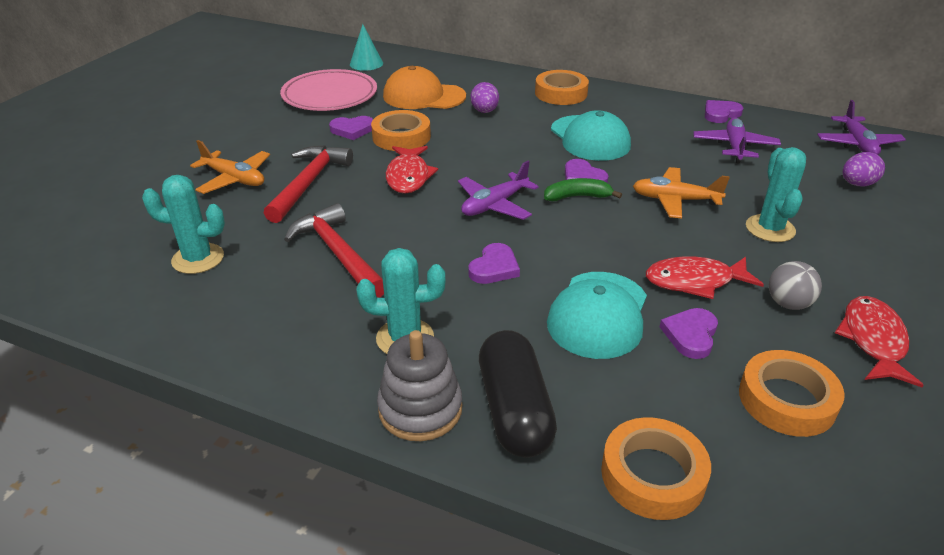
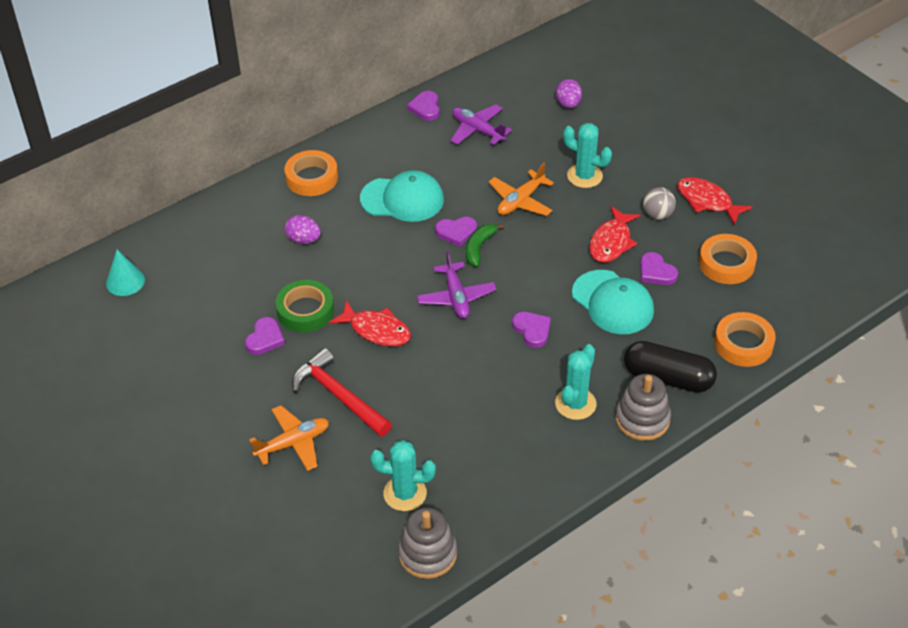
camera: 60 degrees left, 10 degrees up
turquoise cactus [142,175,225,274] -> turquoise cactus turned 60 degrees clockwise [370,440,436,511]
pink plate [280,69,377,111] -> none
red hammer [284,203,384,298] -> none
orange tape [371,110,431,151] -> green tape [276,280,334,332]
orange cap [383,66,466,109] -> none
purple plane [817,100,906,155] -> none
none -> grey stacking toy [398,507,457,579]

